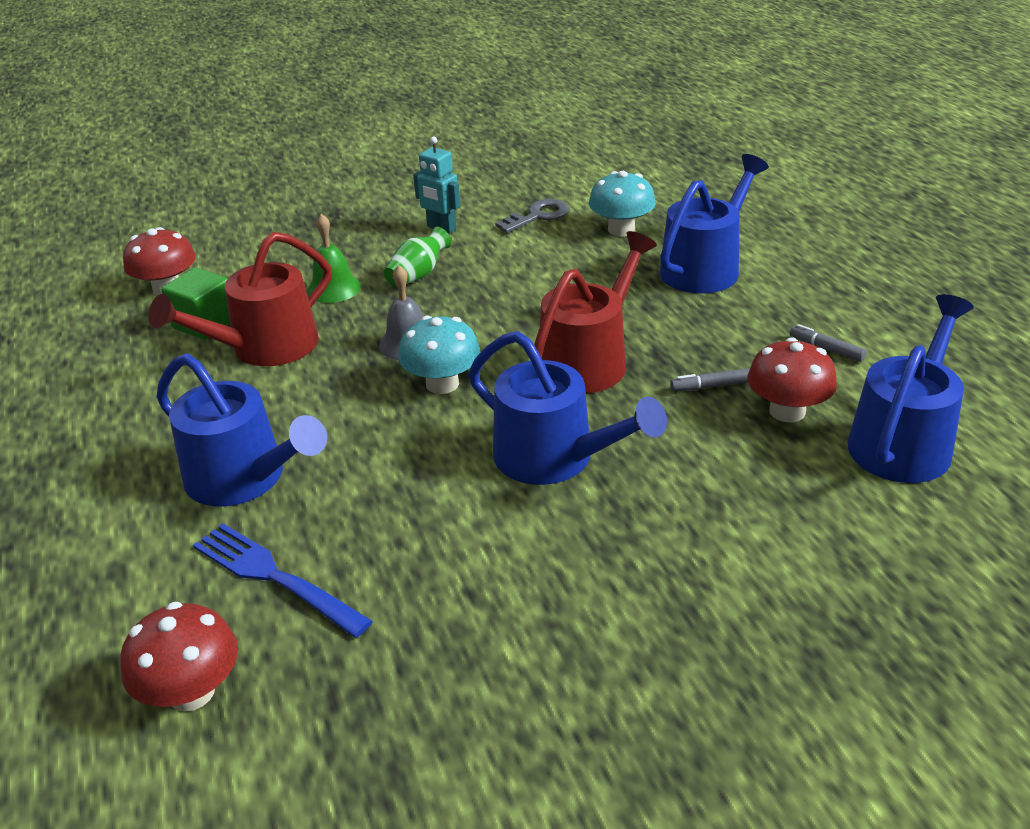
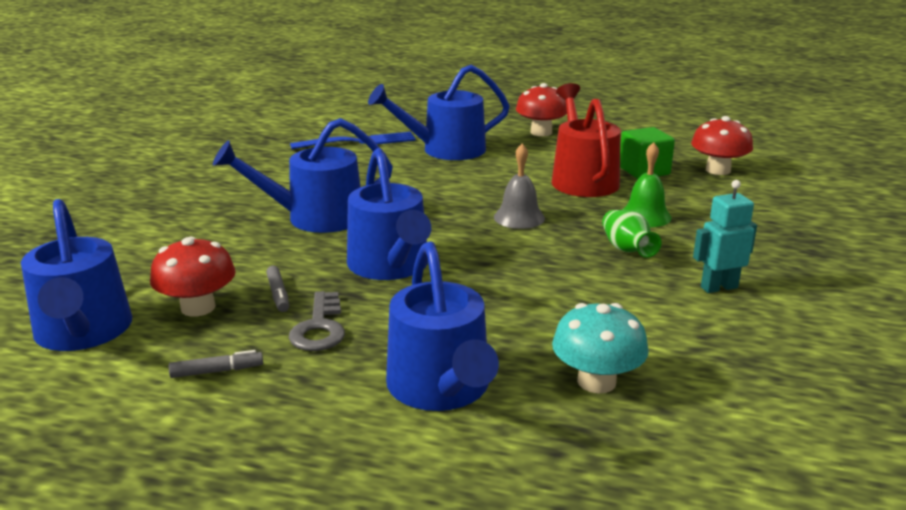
camera: 125 degrees right, 10 degrees down
red mushroom [120,602,238,712] -> red mushroom moved to [516,83,567,136]
turquoise mushroom [398,315,481,394] -> none
grey key [496,199,569,233] -> grey key moved to [289,291,345,351]
red watering can [535,231,657,394] -> blue watering can [347,148,431,280]
grey marker [670,368,750,391] -> grey marker turned 135 degrees clockwise [266,266,289,312]

